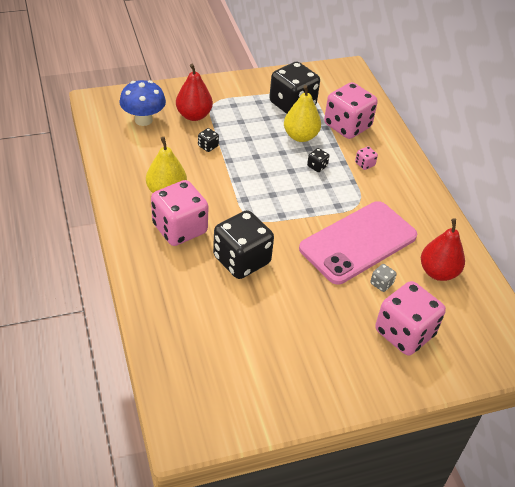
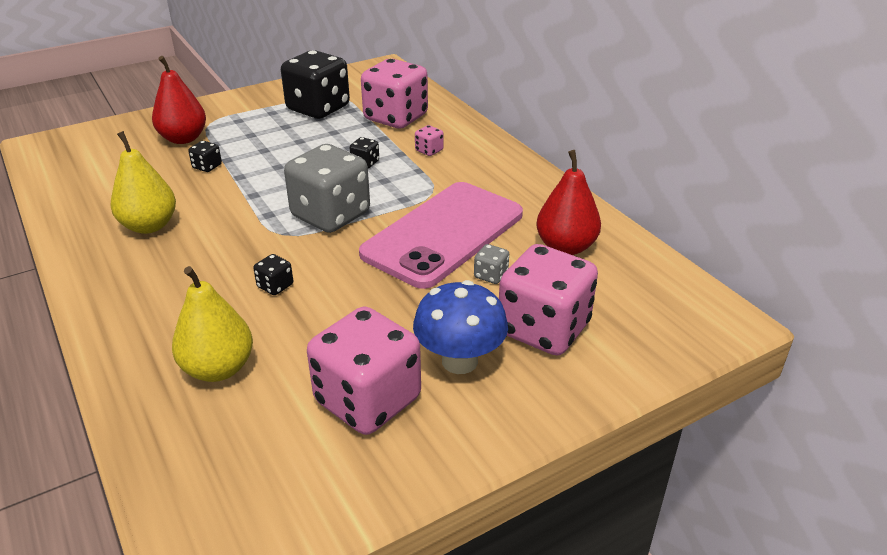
camera: 10 degrees left, 10 degrees down
blue mushroom [119,80,166,126] -> blue mushroom moved to [413,280,508,374]
pink dice [151,180,209,246] -> pink dice moved to [307,306,421,435]
black dice [213,210,274,279] -> black dice [253,254,293,295], size x0.41
yellow pear [284,85,321,142] -> yellow pear moved to [172,266,253,382]
none -> grey dice [284,144,370,233]

